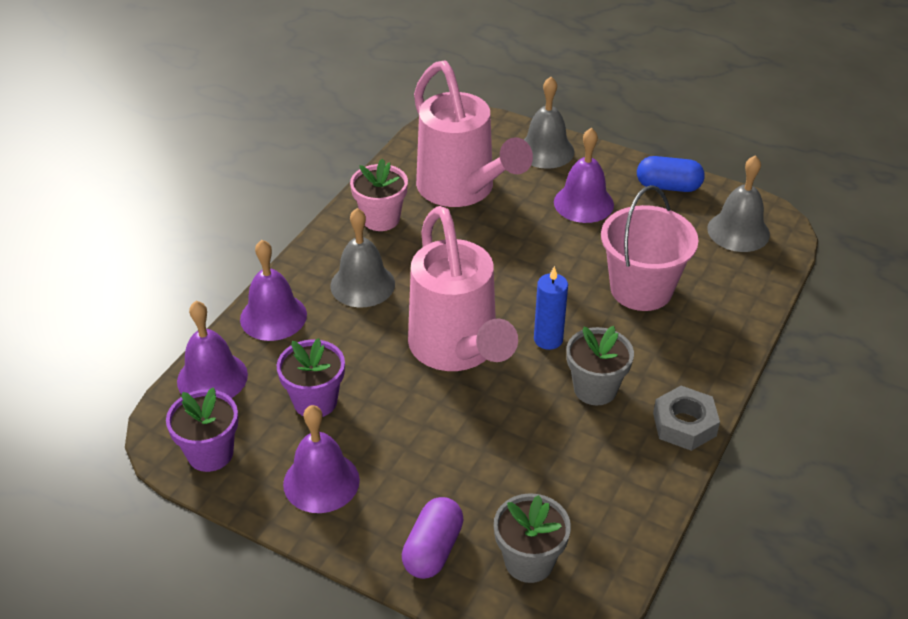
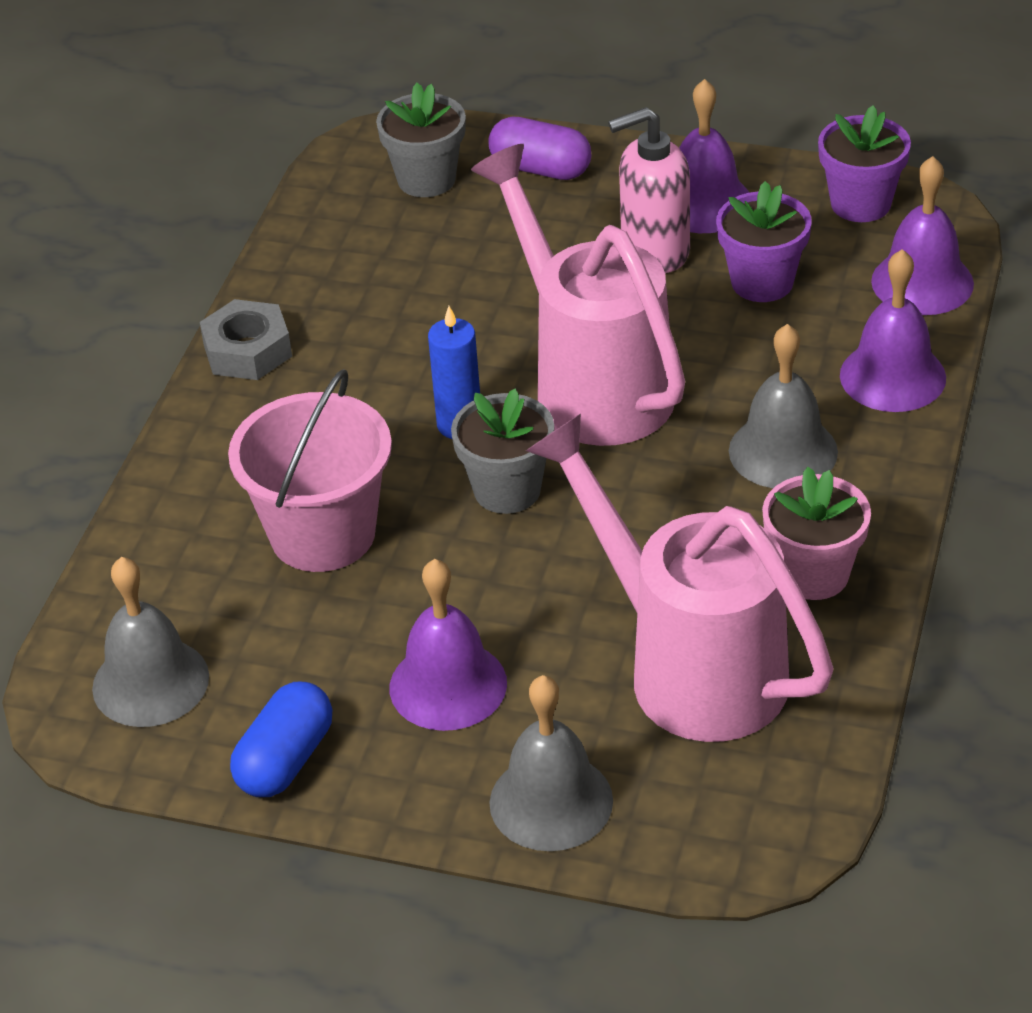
camera: 170 degrees right, 0 degrees up
purple capsule [402,497,464,579] -> purple capsule turned 75 degrees counterclockwise [488,117,591,180]
grey flower pot [566,326,634,405] -> grey flower pot moved to [451,388,554,514]
blue capsule [637,156,705,192] -> blue capsule turned 60 degrees counterclockwise [230,682,332,797]
none -> pink soap dispenser [608,107,690,273]

